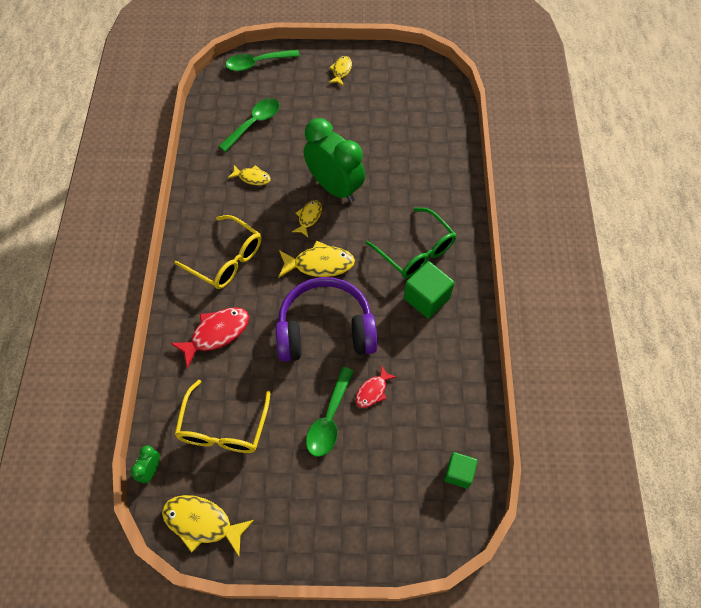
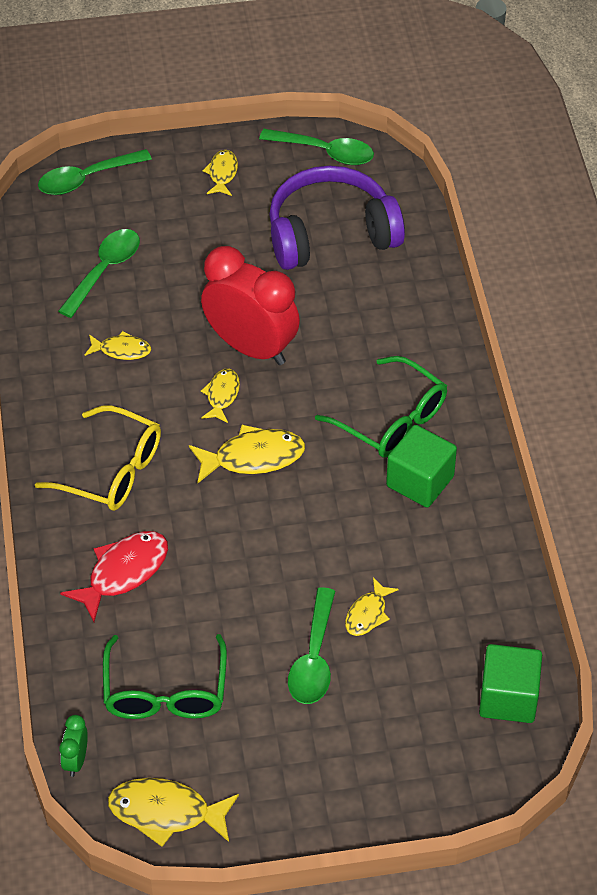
camera: 10 degrees left, 10 degrees down
yellow glasses [175,380,271,453] -> green glasses [103,634,227,719]
purple headphones [276,277,378,362] -> purple headphones moved to [269,166,405,270]
green clock [304,118,365,203] -> red clock [201,246,300,365]
red fish [355,365,397,408] -> yellow fish [345,577,399,636]
green cube [444,452,478,489] -> green cube [479,644,542,723], size x1.55
none -> green spoon [259,129,374,165]

